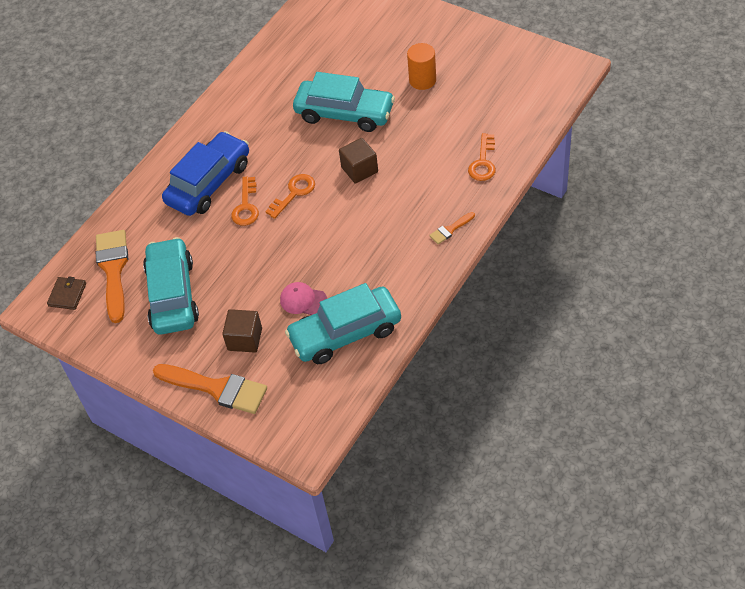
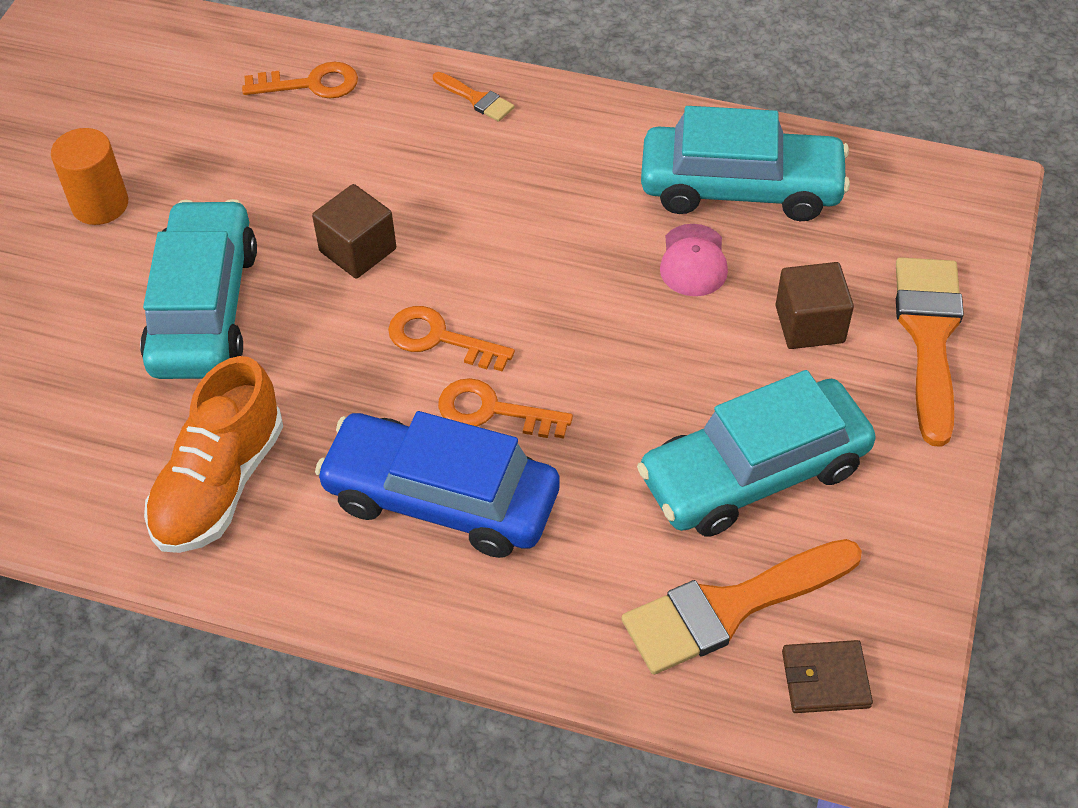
camera: 110 degrees left, 0 degrees up
orange key [231,176,259,226] -> orange key turned 150 degrees counterclockwise [438,378,573,439]
turquoise car [285,283,401,364] -> turquoise car turned 45 degrees counterclockwise [641,106,850,221]
none -> orange shoe [144,356,283,553]

